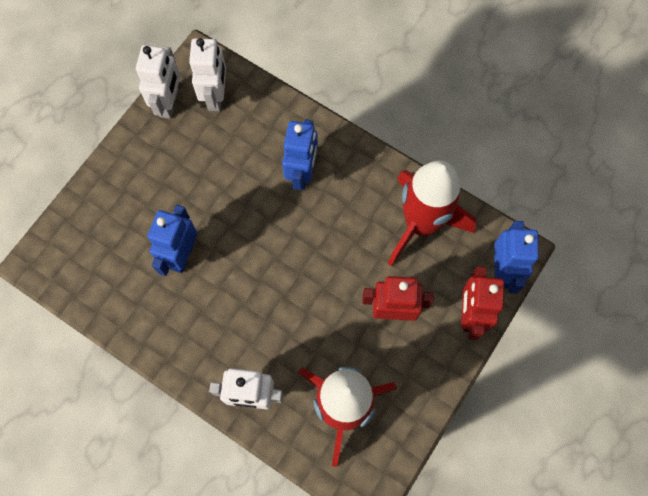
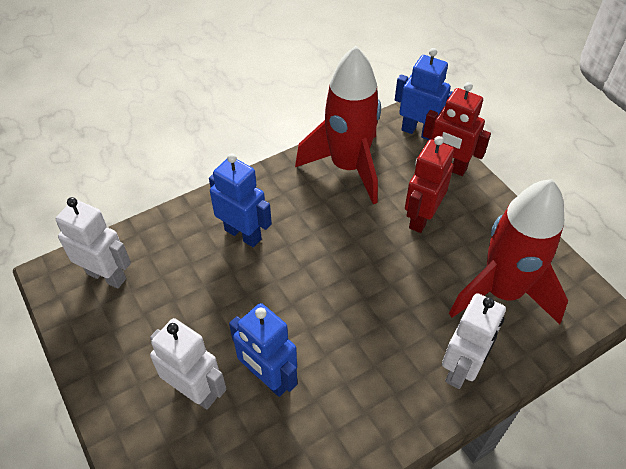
camera: 65 degrees left, 20 degrees down
white robot [136,45,180,119] -> white robot moved to [150,318,226,410]

